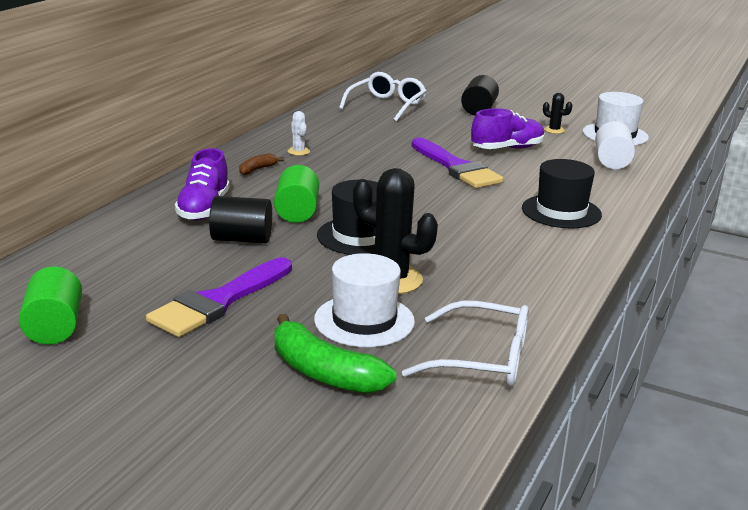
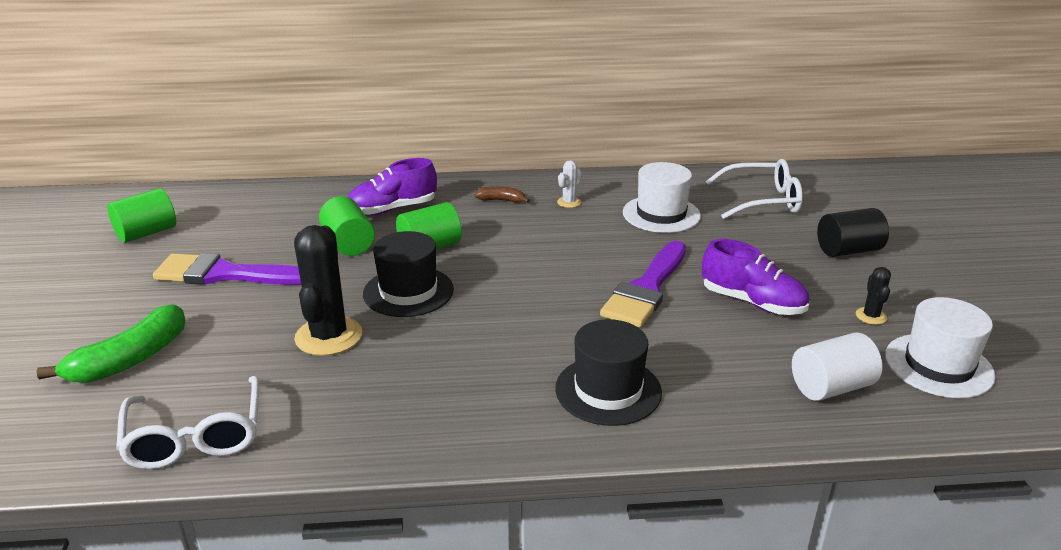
camera: 60 degrees right, 5 degrees up
black cylinder [209,196,272,244] -> green cylinder [319,196,375,256]
green banana [275,314,396,394] -> green banana turned 150 degrees counterclockwise [36,304,185,383]
white hat [314,253,415,347] -> white hat moved to [623,162,701,233]

